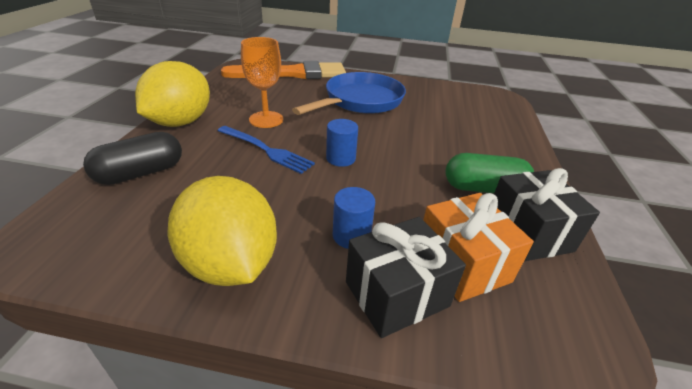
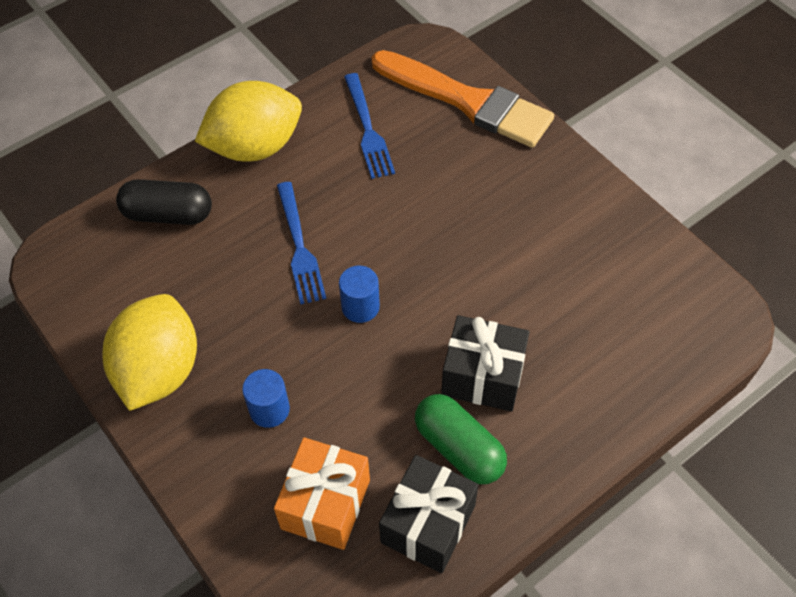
camera: 45 degrees right, 20 degrees up
orange goblet [241,37,283,128] -> none
blue pan [292,72,406,115] -> none
black gift [346,217,466,338] -> black gift moved to [441,315,530,411]
none -> blue fork [344,73,395,179]

